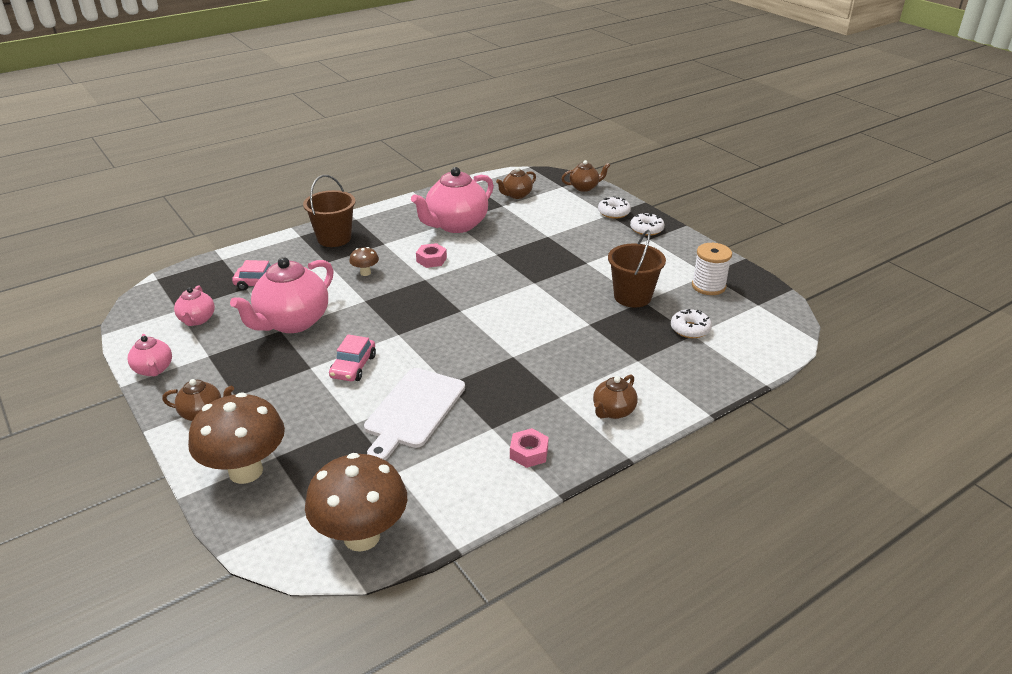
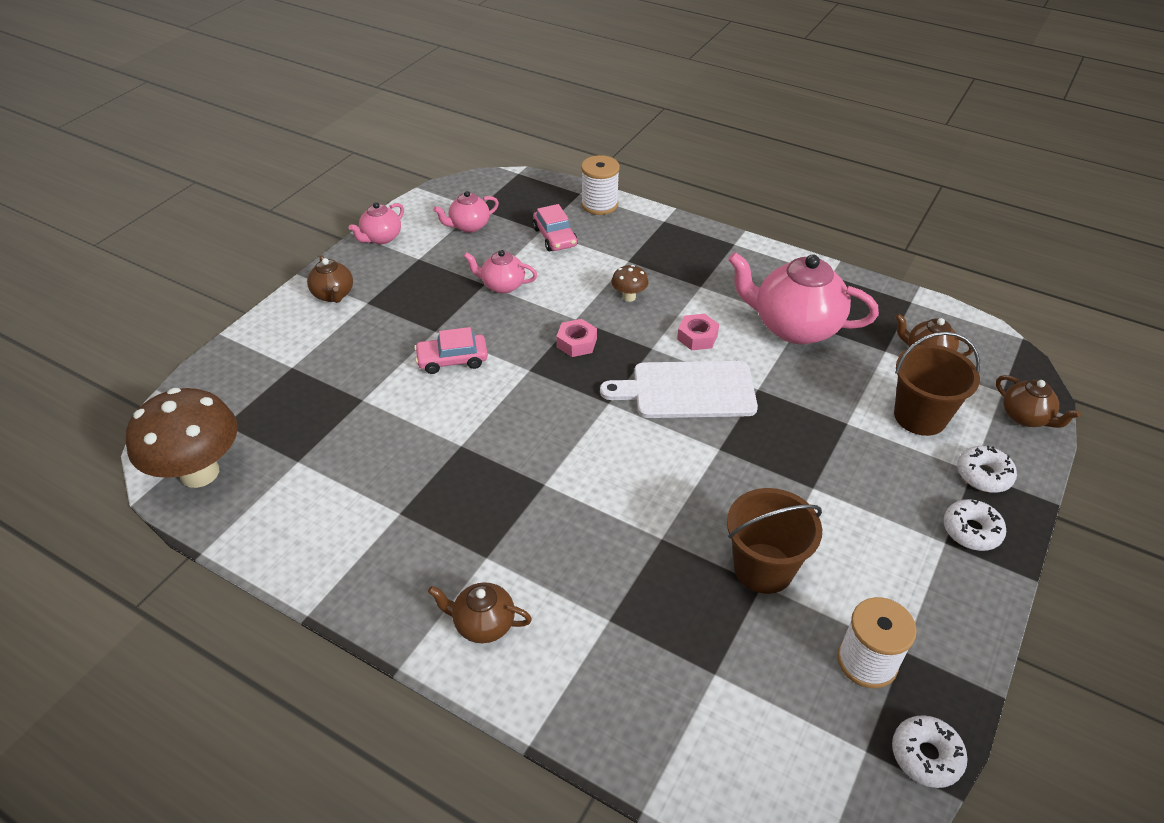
camera: 65 degrees right, 10 degrees up
brown mushroom [188,392,285,484] -> none
pink teapot [230,257,334,333] -> pink teapot [464,250,537,294], size x0.51
brown bucket [303,175,356,247] -> brown bucket moved to [894,331,980,436]
white cutting board [364,368,465,460] -> white cutting board moved to [600,361,758,418]
pink nut [510,428,549,468] -> pink nut moved to [556,319,597,357]
white donut [671,309,712,338] -> white donut moved to [892,715,968,788]
none -> white spool [581,155,620,215]

